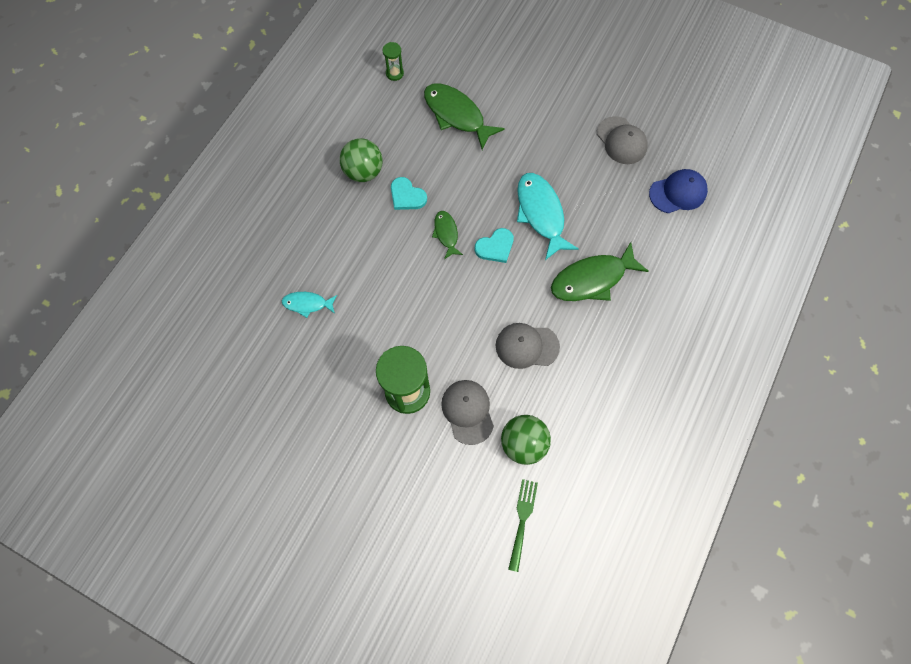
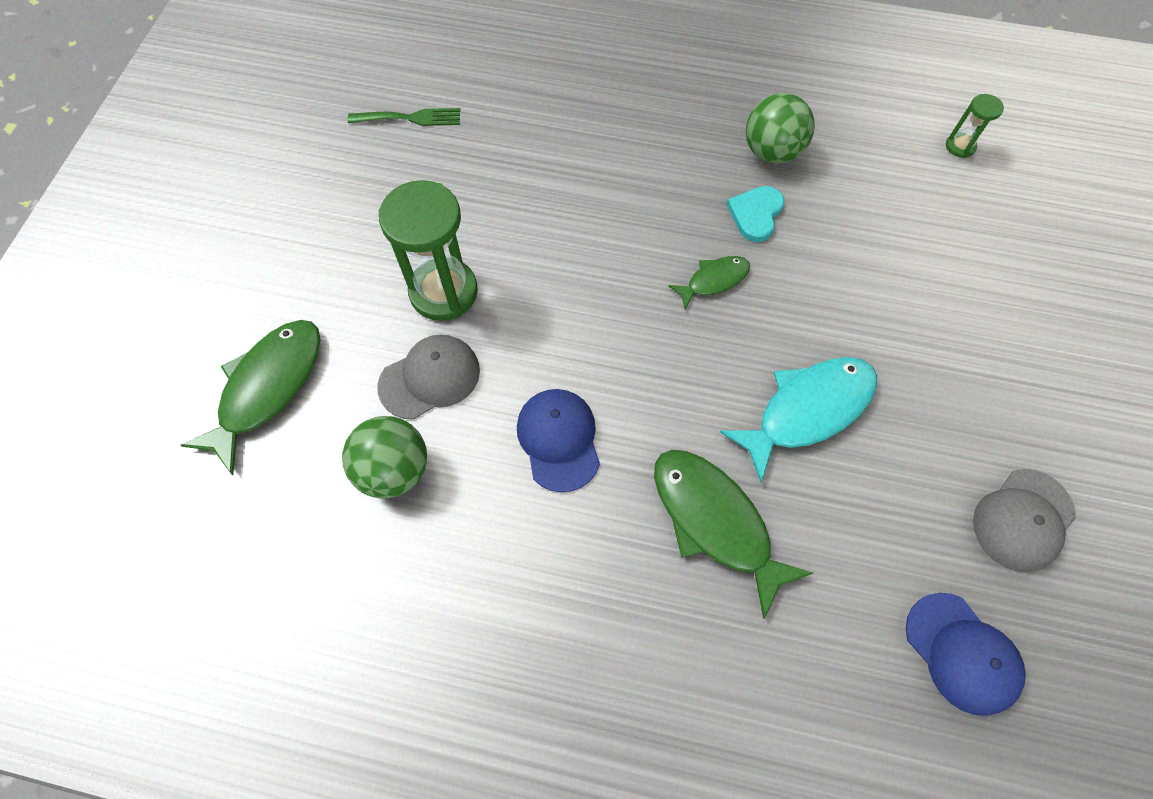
camera: 75 degrees right, 5 degrees down
turquoise fish [282,292,337,318] -> none
green fish [424,83,505,150] -> green fish moved to [180,320,320,475]
turquoise heart [475,228,514,263] -> none
grey cap [496,323,560,369] -> blue cap [517,389,600,492]
green fork [508,479,538,572] -> green fork moved to [348,108,460,126]

